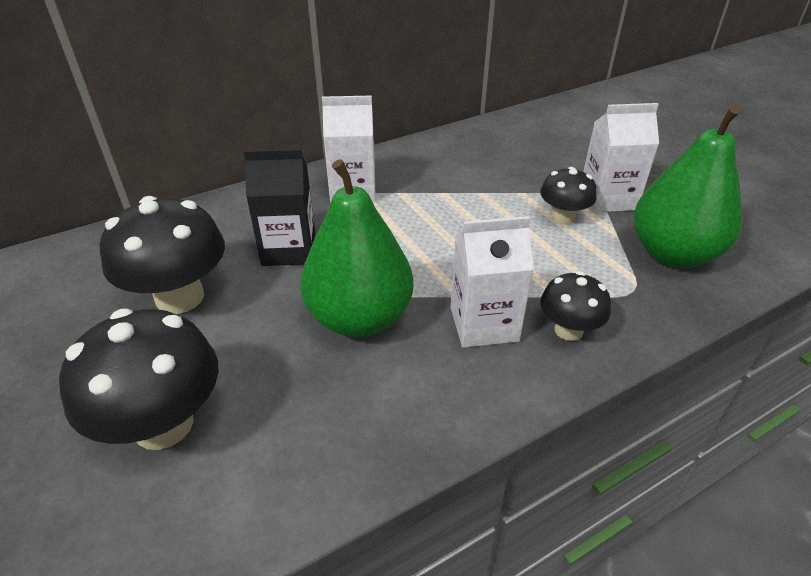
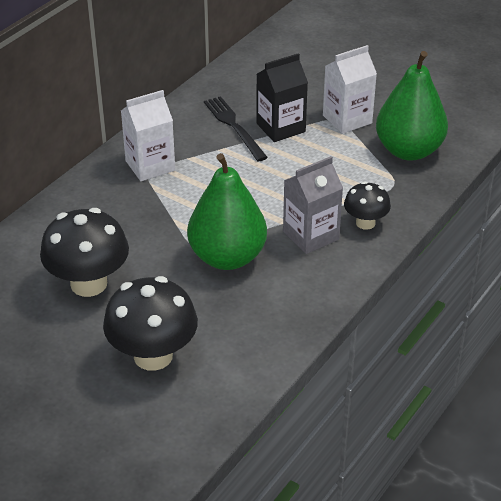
camera: 25 degrees left, 0 degrees up
black carton [244,148,315,266] -> black carton moved to [256,53,308,142]
white carton [451,216,534,348] -> grey carton [283,156,343,254]
black mushroom [540,167,597,224] -> none
none -> black fork [204,96,268,161]

